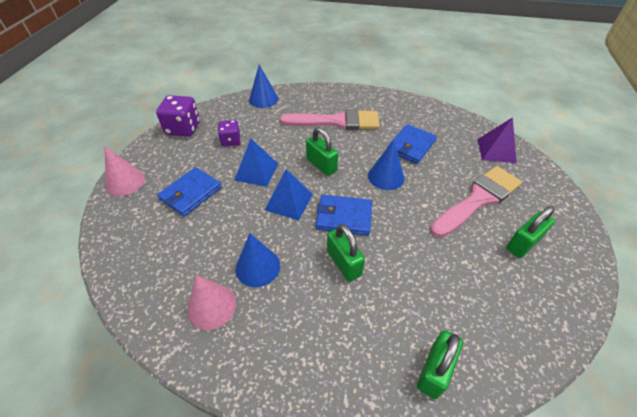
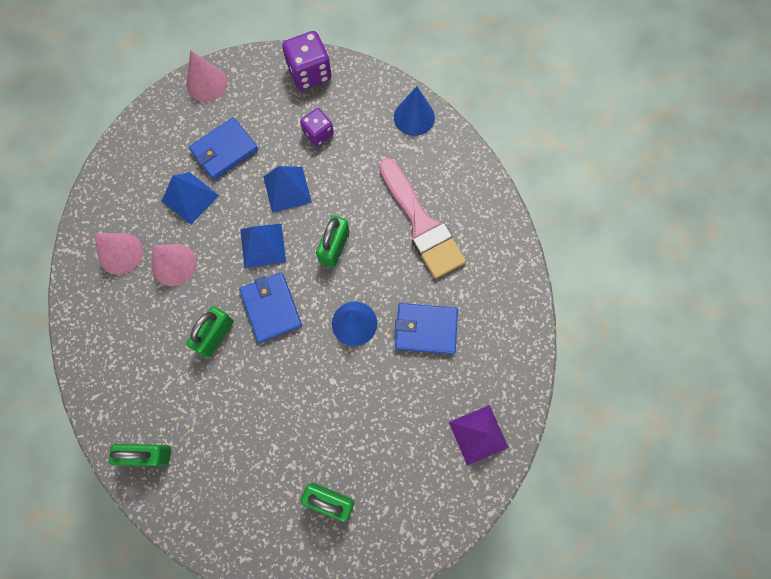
camera: 60 degrees right, 25 degrees up
blue wallet [157,167,222,217] -> blue wallet turned 45 degrees counterclockwise [189,117,258,180]
blue cone [235,233,280,287] -> pink cone [152,244,197,286]
pink brush [430,166,522,238] -> none
none -> blue pyramid [162,172,219,225]

